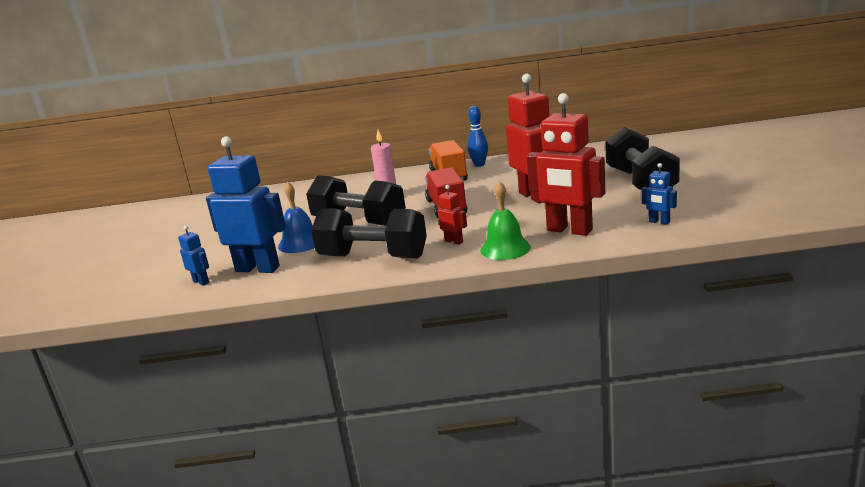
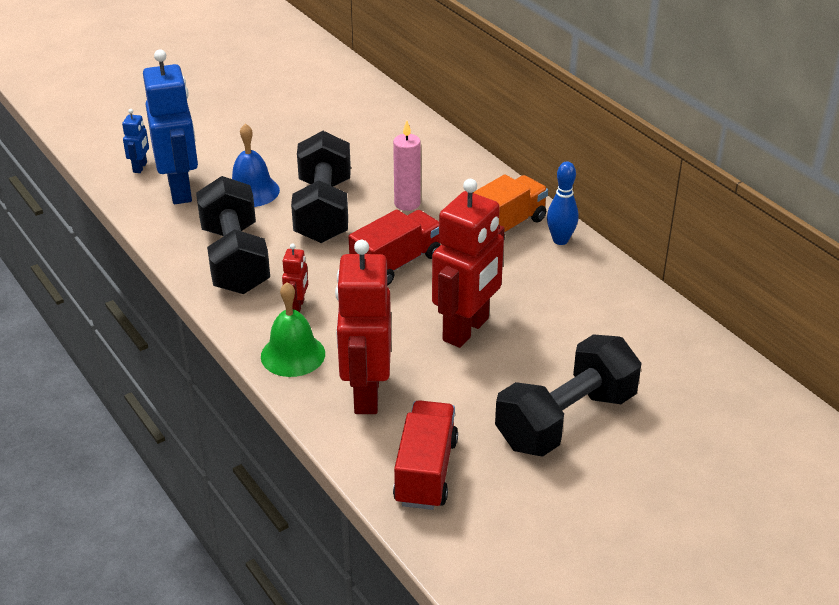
camera: 55 degrees right, 15 degrees up
blue robot [642,163,677,225] -> red truck [393,400,458,510]

